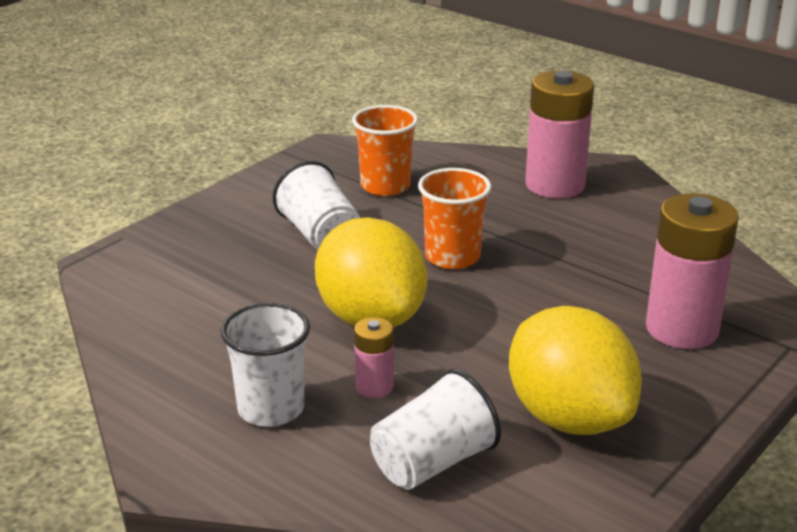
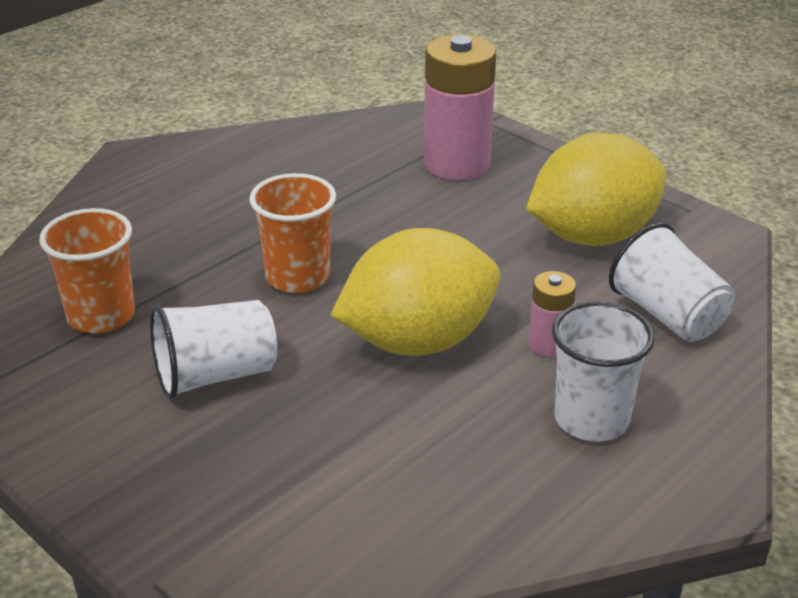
camera: 85 degrees left, 5 degrees up
pink battery [525,70,594,198] -> none

